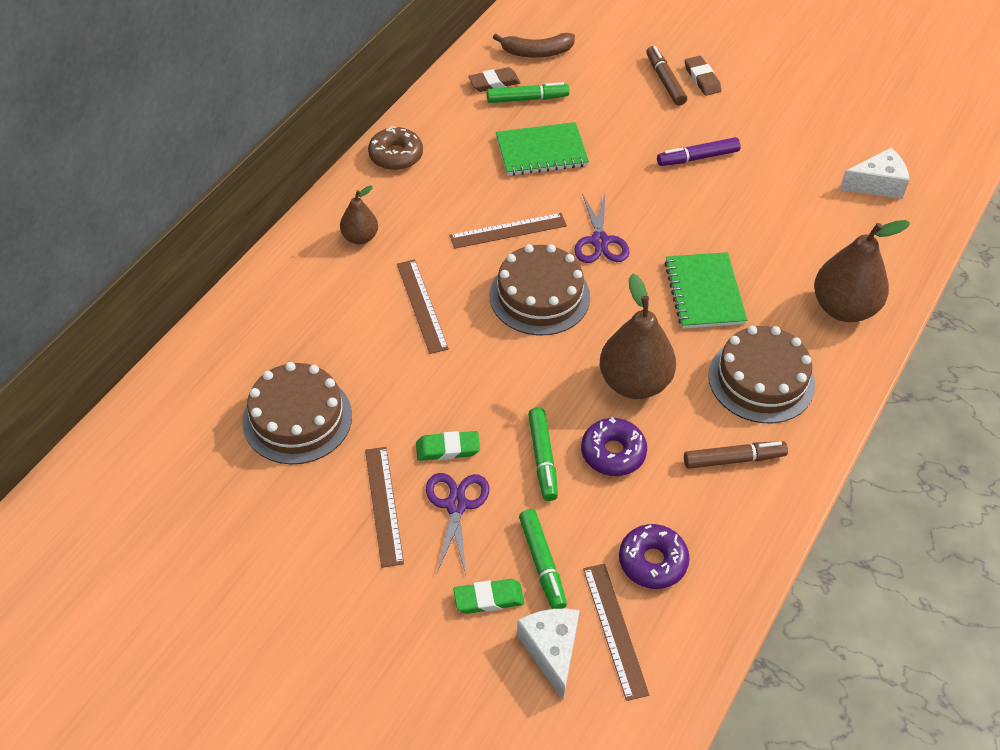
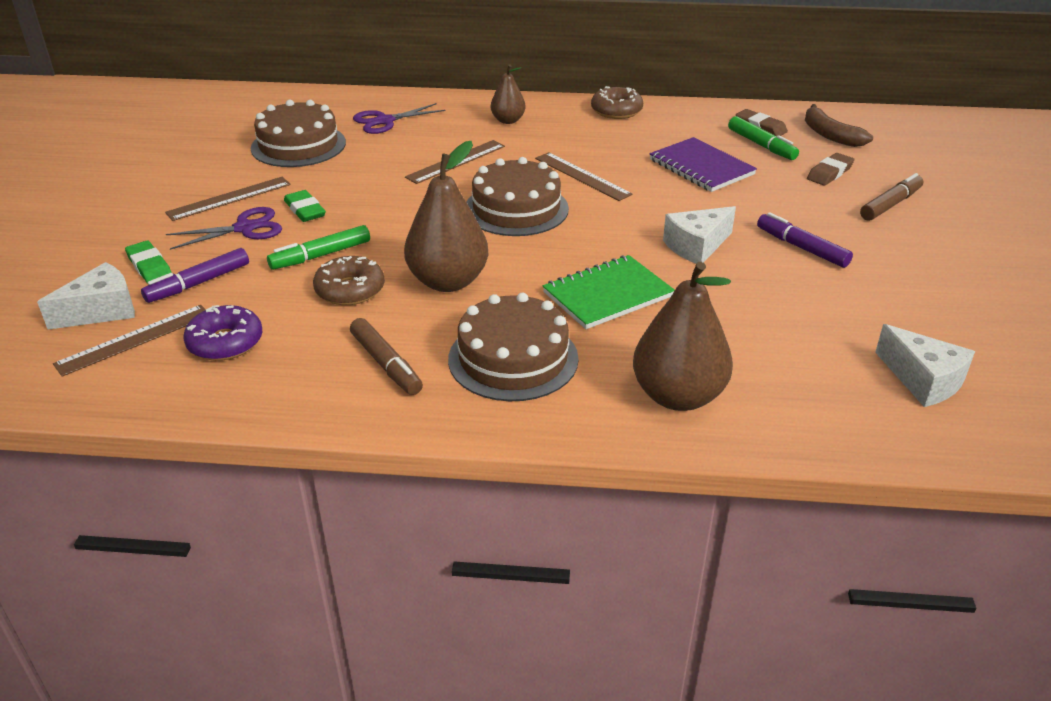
camera: 65 degrees right, 15 degrees down
green notebook [496,122,589,176] -> purple notebook [650,137,757,192]
green marker [519,509,567,609] -> purple marker [141,248,249,303]
purple scissors [574,193,629,263] -> purple scissors moved to [353,103,446,134]
purple donut [581,417,647,476] -> brown donut [313,256,385,305]
brown eraser [685,56,721,96] -> brown eraser moved to [807,153,854,186]
none -> white cheese [663,206,736,264]

